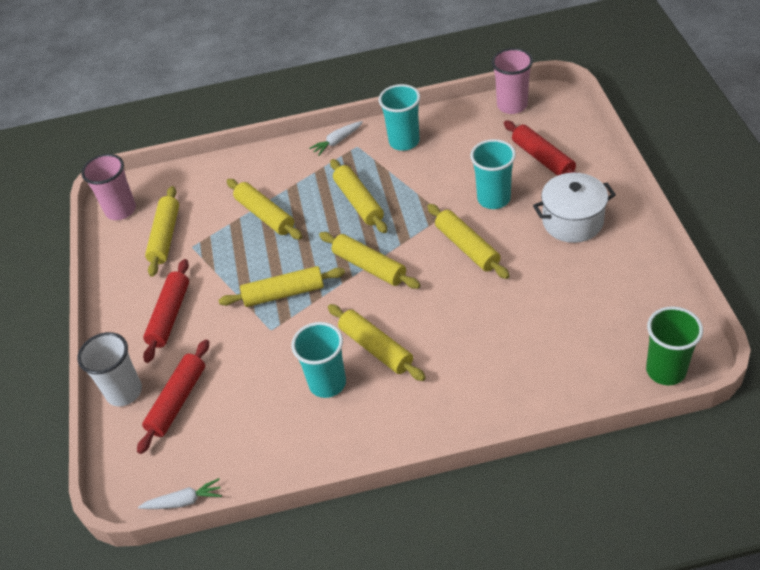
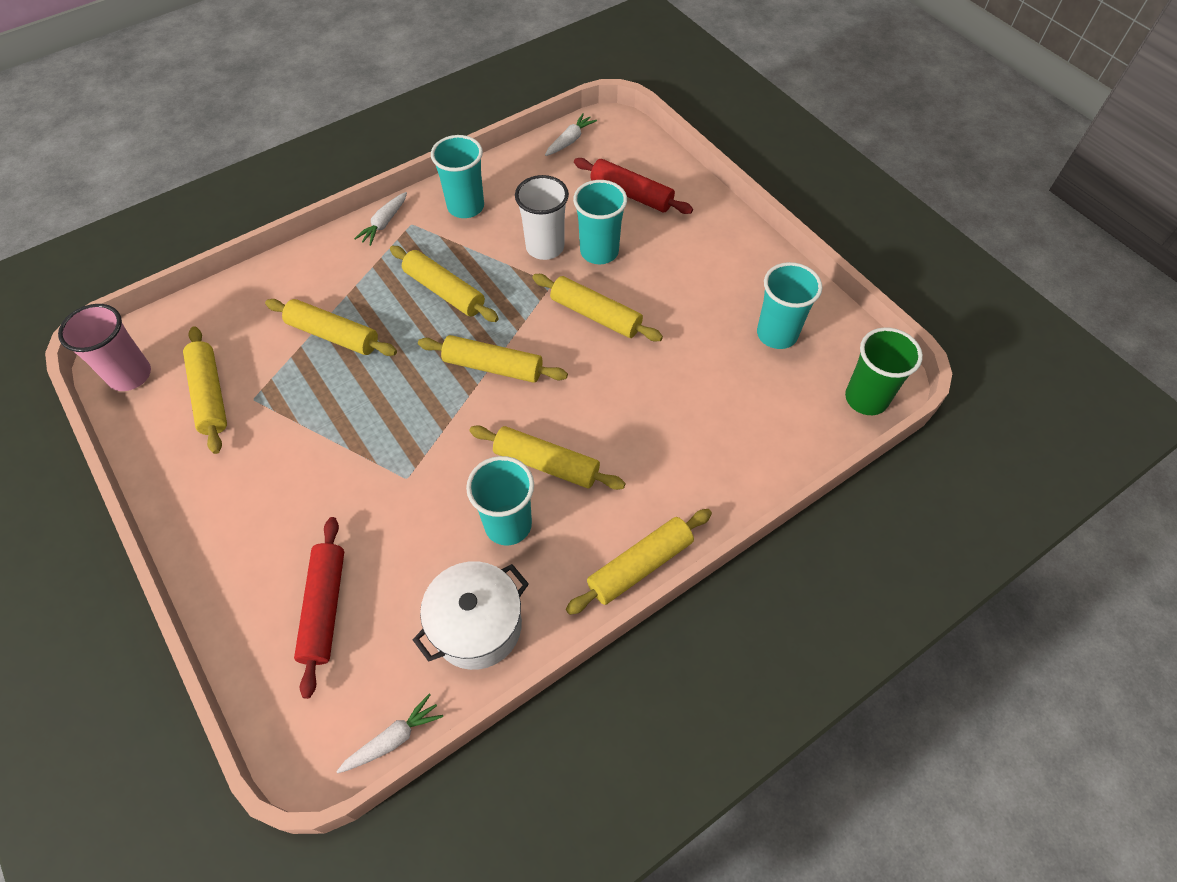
camera: 30 degrees left, 10 degrees up
white cup [77,332,142,406] -> white cup moved to [515,175,569,260]
red rolling pin [143,259,189,363] -> none
yellow rolling pin [218,266,345,307] -> yellow rolling pin moved to [566,509,712,615]
pink cup [492,48,533,114] -> white carrot [545,113,597,156]
white pot [533,173,616,243] -> white pot moved to [413,561,529,670]
none -> turquoise cup [757,262,822,349]

